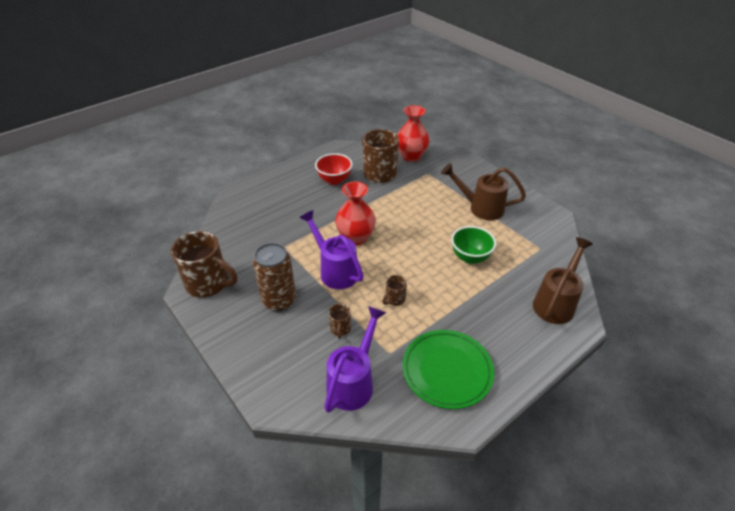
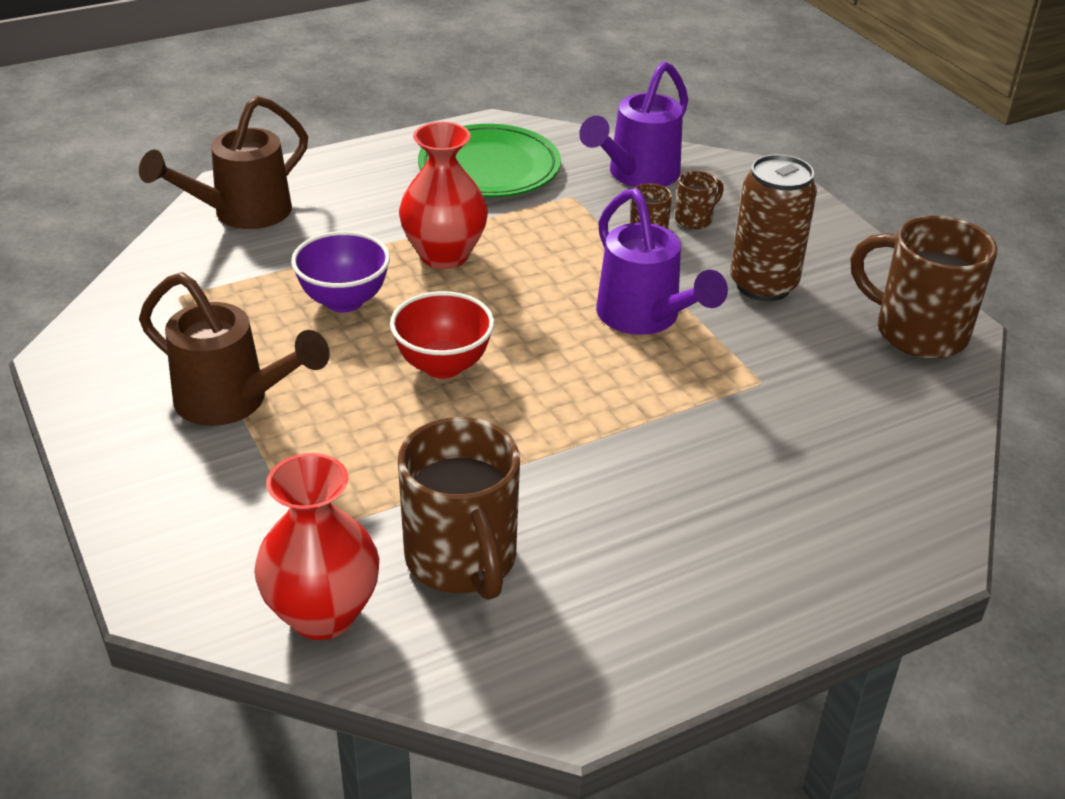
camera: 170 degrees left, 5 degrees down
red bowl [315,153,353,185] -> red bowl moved to [390,291,494,379]
red vase [335,181,376,245] -> red vase moved to [399,122,488,269]
brown mug [383,275,407,306] -> brown mug moved to [675,171,724,229]
green bowl [451,226,496,264] -> purple bowl [291,231,390,312]

